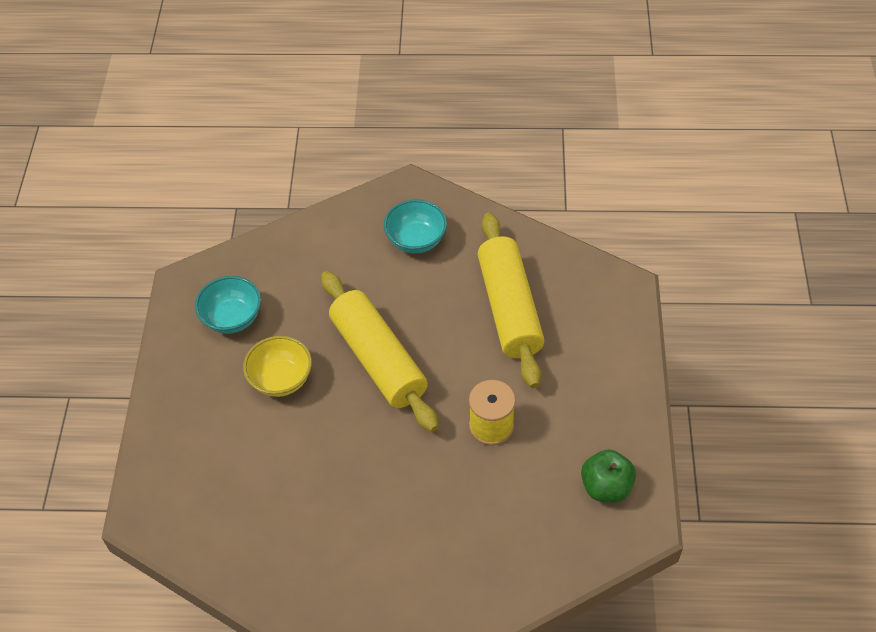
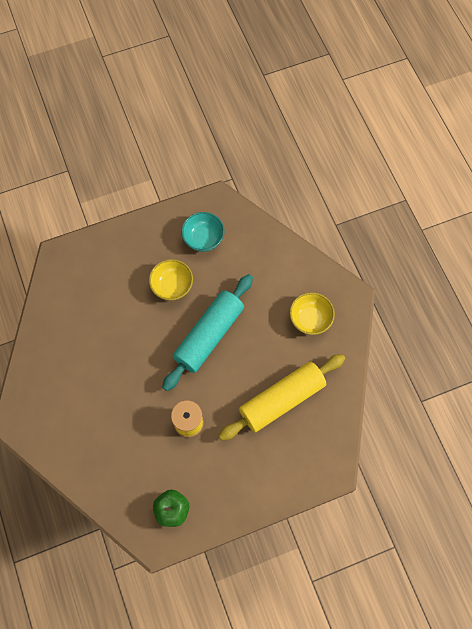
camera: 65 degrees right, 15 degrees up
yellow rolling pin [321,271,439,432] -> turquoise rolling pin [162,274,253,391]
turquoise bowl [384,199,447,254] -> yellow bowl [290,292,335,335]

